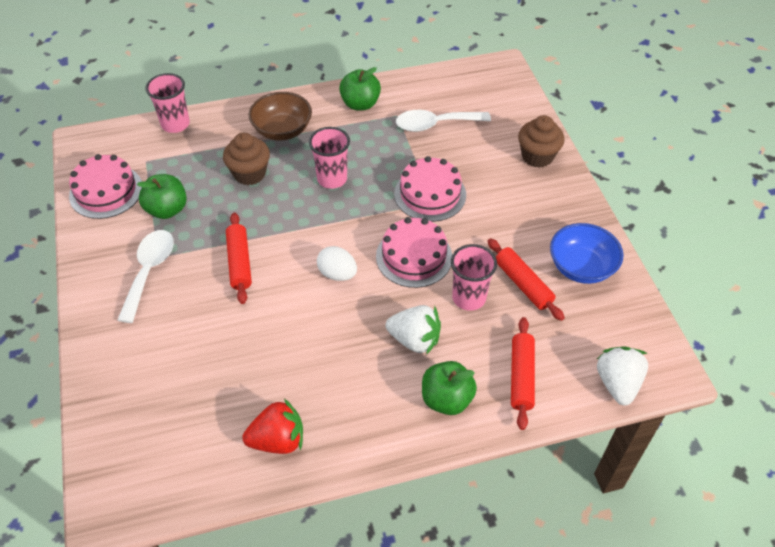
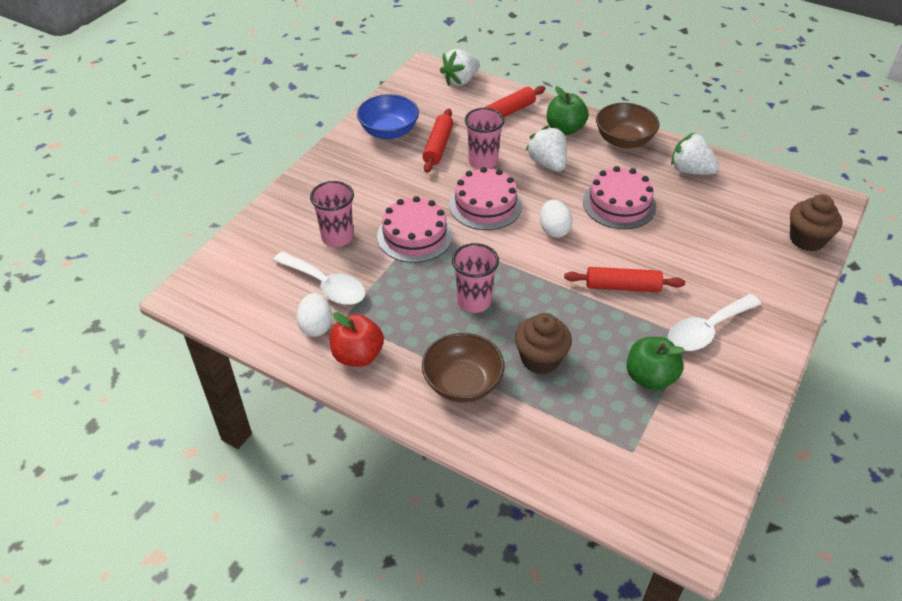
camera: 135 degrees left, 5 degrees down
pink cake [69,154,142,219] -> pink cake moved to [583,166,656,229]
pink cup [146,73,190,133] -> pink cup moved to [310,181,354,247]
red rolling pin [226,212,252,304] -> red rolling pin turned 60 degrees clockwise [564,267,685,292]
red strawberry [242,399,303,454] -> white strawberry [671,133,719,175]
green apple [339,67,381,110] -> red apple [330,312,384,367]
brown cupcake [518,115,564,168] -> brown cupcake moved to [790,194,843,251]
none -> white egg [296,293,332,337]
none -> brown bowl [596,103,660,148]

